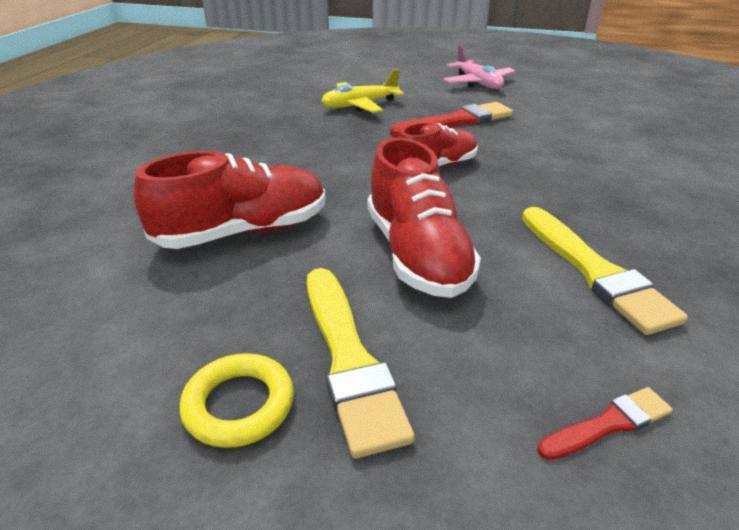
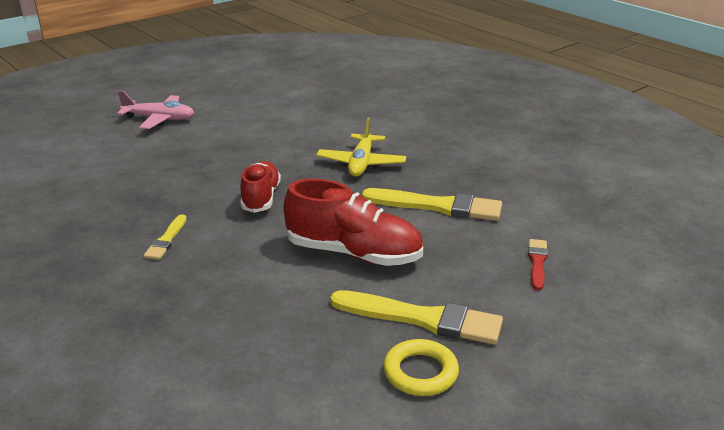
camera: 55 degrees left, 5 degrees down
red shoe [134,151,325,249] -> none
yellow plane [321,69,404,113] -> yellow plane moved to [317,117,406,177]
red brush [390,102,513,137] -> none
none -> yellow brush [144,214,187,260]

